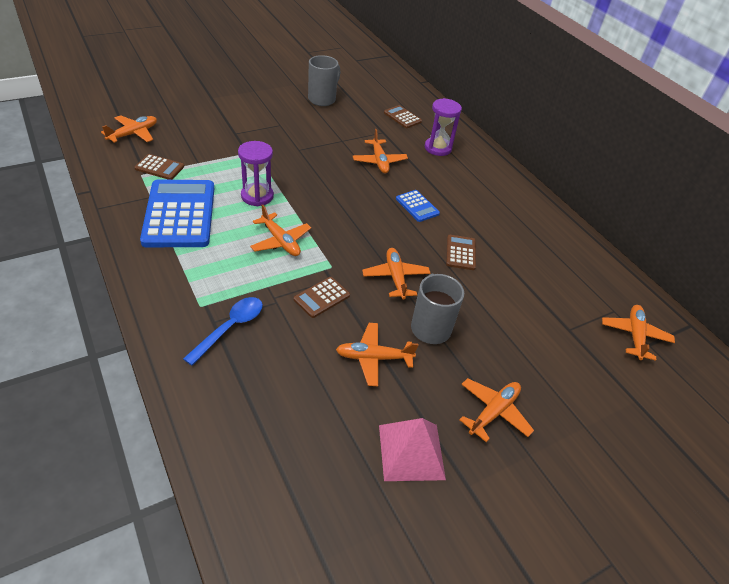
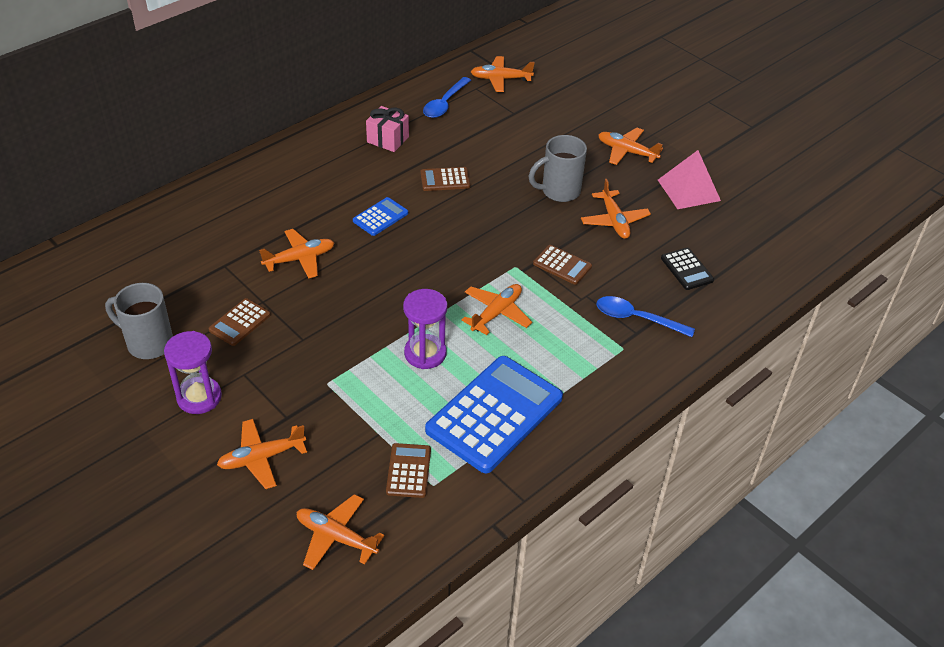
camera: 100 degrees left, 0 degrees up
blue calculator [140,179,214,247] -> blue calculator turned 150 degrees clockwise [425,356,563,473]
orange plane [362,248,431,300] -> orange plane moved to [217,419,307,489]
brown calculator [384,105,422,128] -> brown calculator moved to [209,298,271,346]
purple hourglass [425,98,462,156] -> purple hourglass moved to [164,331,222,414]
none -> pink gift [366,106,409,152]
none -> blue spoon [423,77,471,118]
none -> black calculator [661,248,714,290]

